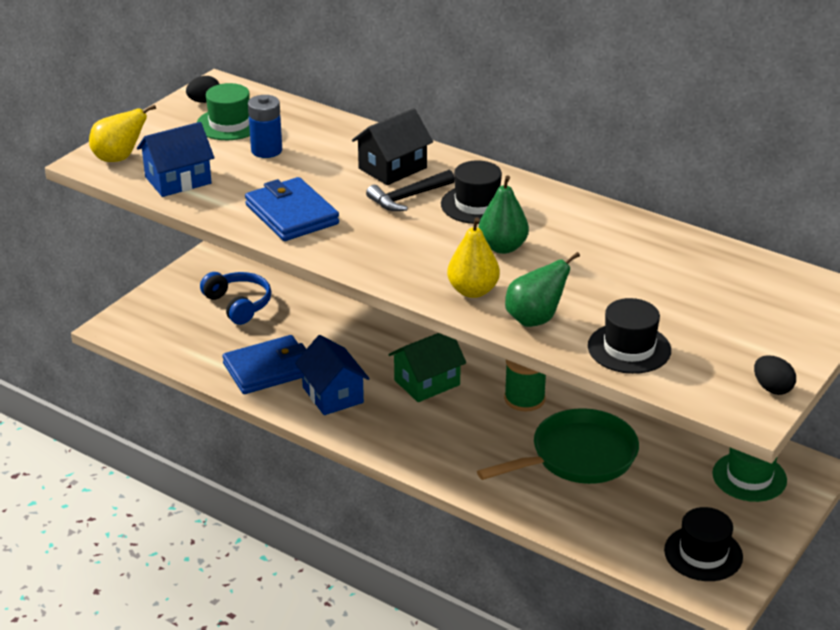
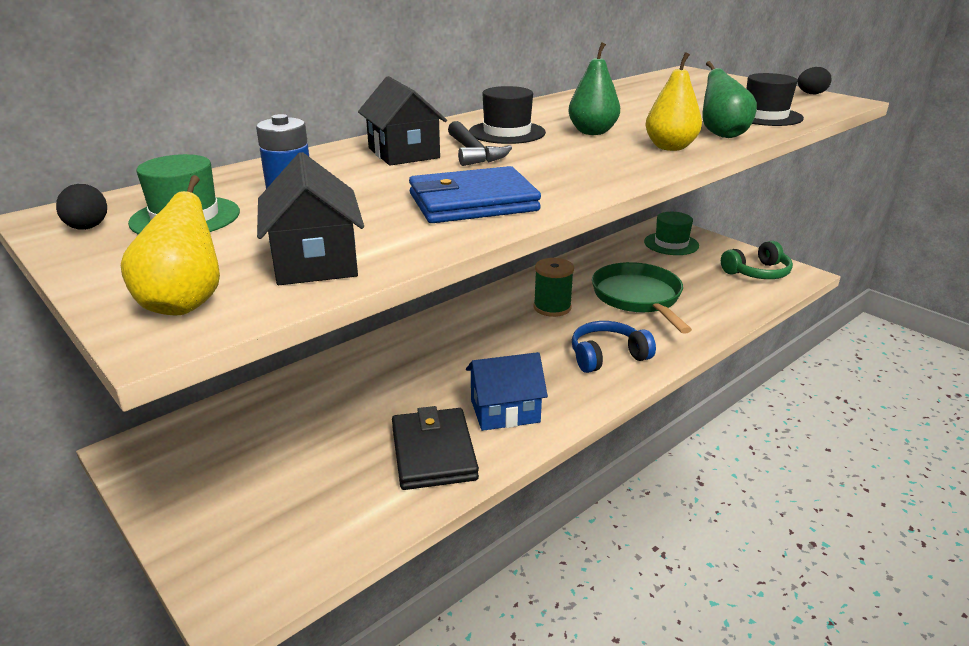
camera: 75 degrees left, 5 degrees down
blue house [137,122,215,197] -> black house [257,152,364,285]
blue headphones [200,272,272,325] -> blue headphones moved to [572,321,656,373]
blue wallet [222,335,306,394] -> black wallet [392,406,479,490]
green house [388,333,466,402] -> none
black hat [664,507,743,581] -> green headphones [721,241,793,279]

